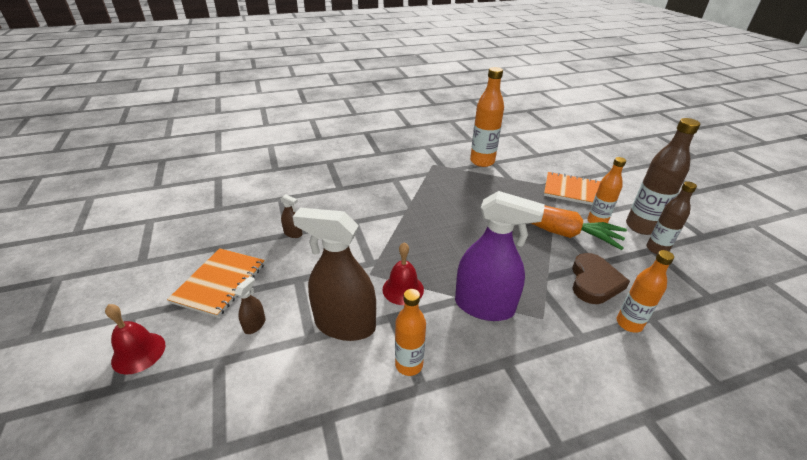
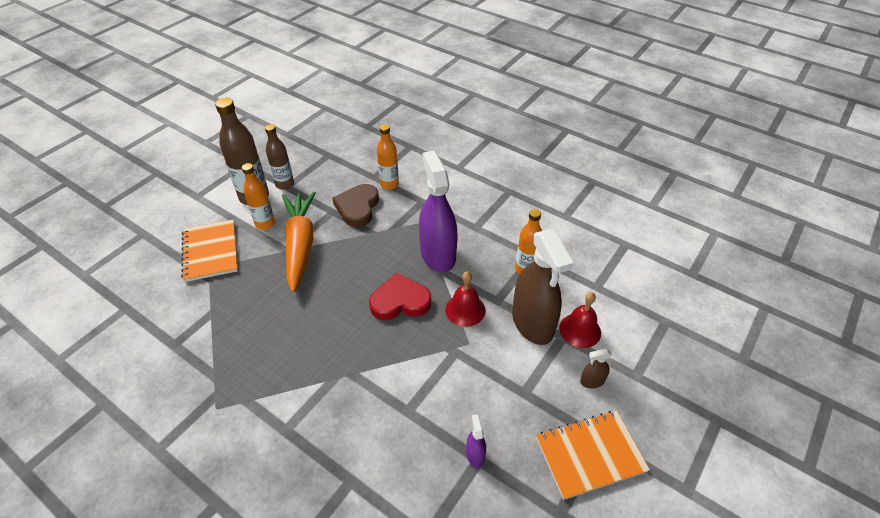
camera: 125 degrees left, 10 degrees up
red bell [105,304,166,374] -> red bell moved to [559,292,601,348]
brown spray bottle [281,195,302,238] -> purple spray bottle [466,414,486,468]
orange bottle [470,67,504,167] -> none
brown heart [572,253,630,304] -> brown heart turned 60 degrees counterclockwise [332,184,379,227]
none -> red heart [369,273,431,320]

